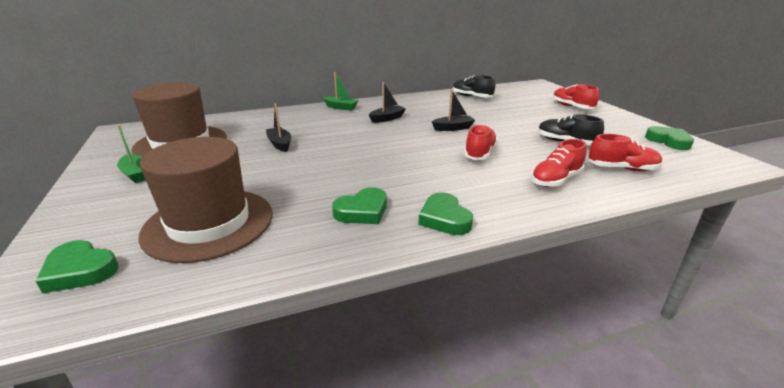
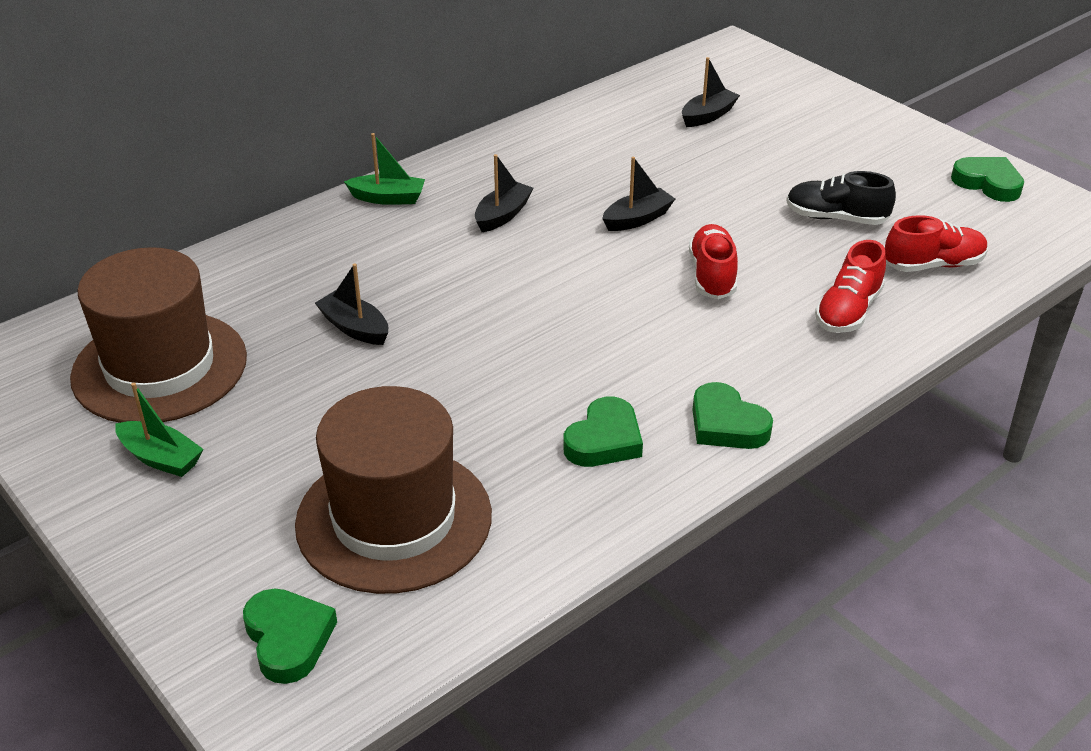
camera: 20 degrees left, 10 degrees up
green heart [35,240,118,293] -> green heart turned 120 degrees counterclockwise [243,588,337,684]
black shoe [453,75,495,97] -> none
red shoe [553,84,599,109] -> none
none -> black boat [682,57,740,127]

